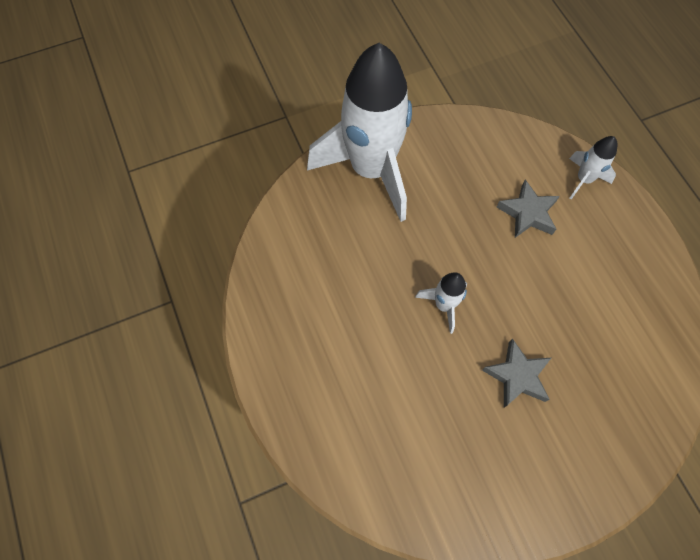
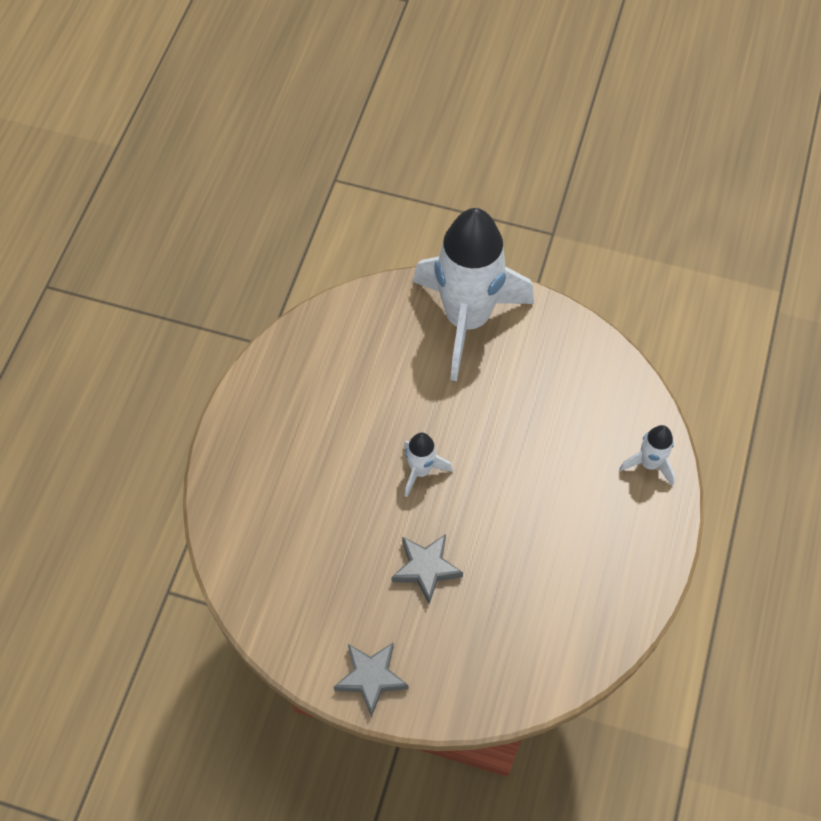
camera: 40 degrees right, 5 degrees down
grey star [497,180,560,238] -> grey star moved to [334,643,409,717]

